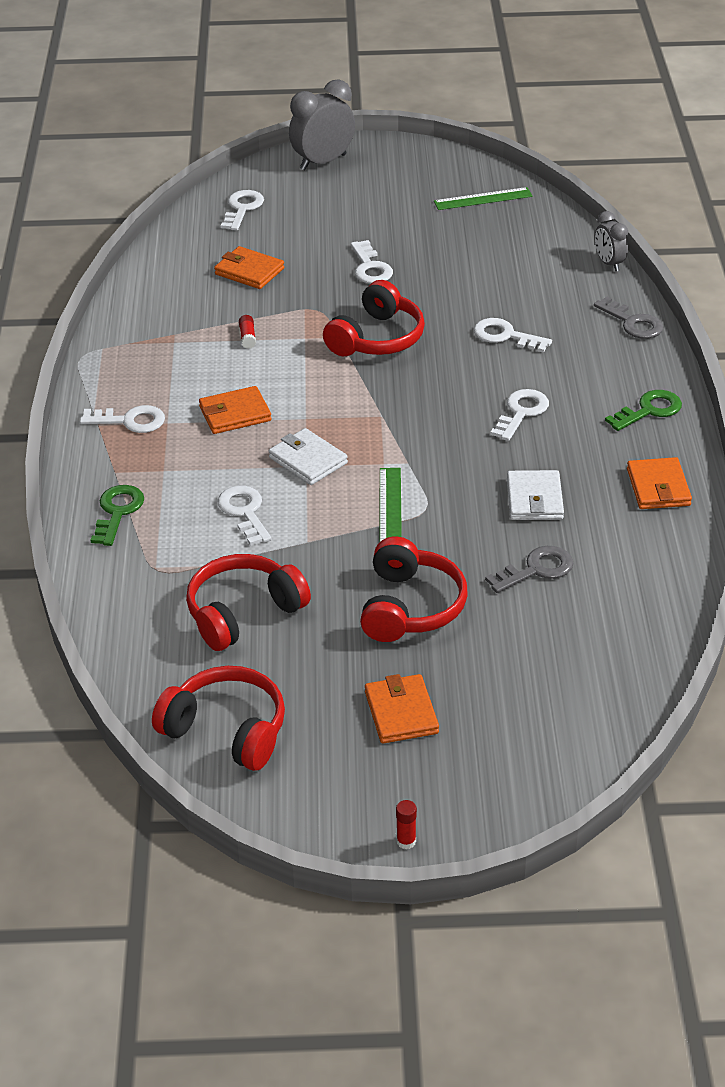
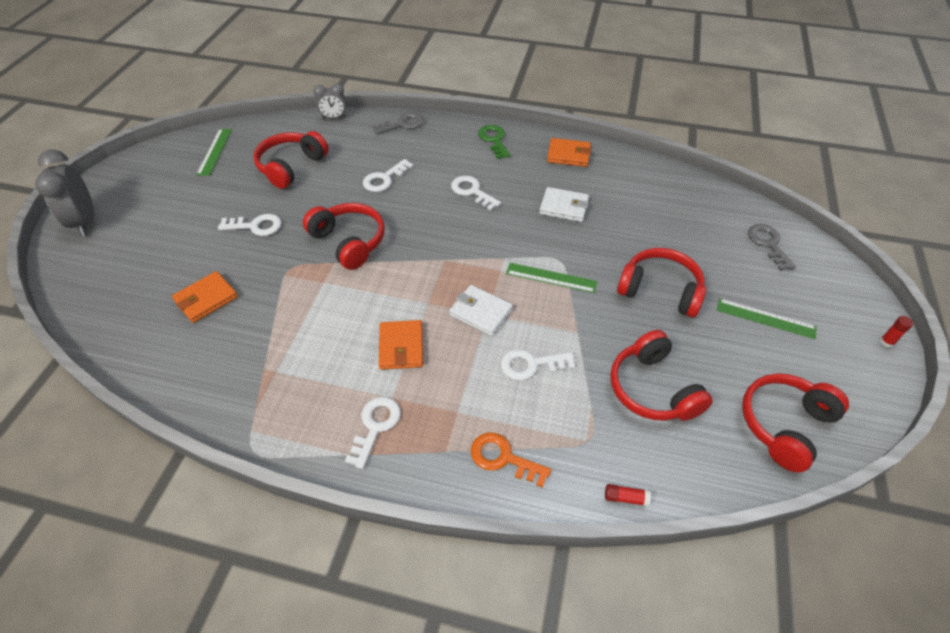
camera: 75 degrees left, 10 degrees up
green key [91,485,144,546] -> orange key [470,433,551,488]
white key [221,190,264,231] -> none
red glue stick [239,315,256,349] -> red glue stick moved to [605,484,651,506]
white wallet [269,428,348,485] -> white wallet turned 60 degrees clockwise [449,285,513,336]
orange wallet [365,674,439,744] -> green ruler [717,298,817,339]
grey key [485,546,573,593] -> grey key moved to [748,224,796,271]
none -> red headphones [253,131,329,189]

